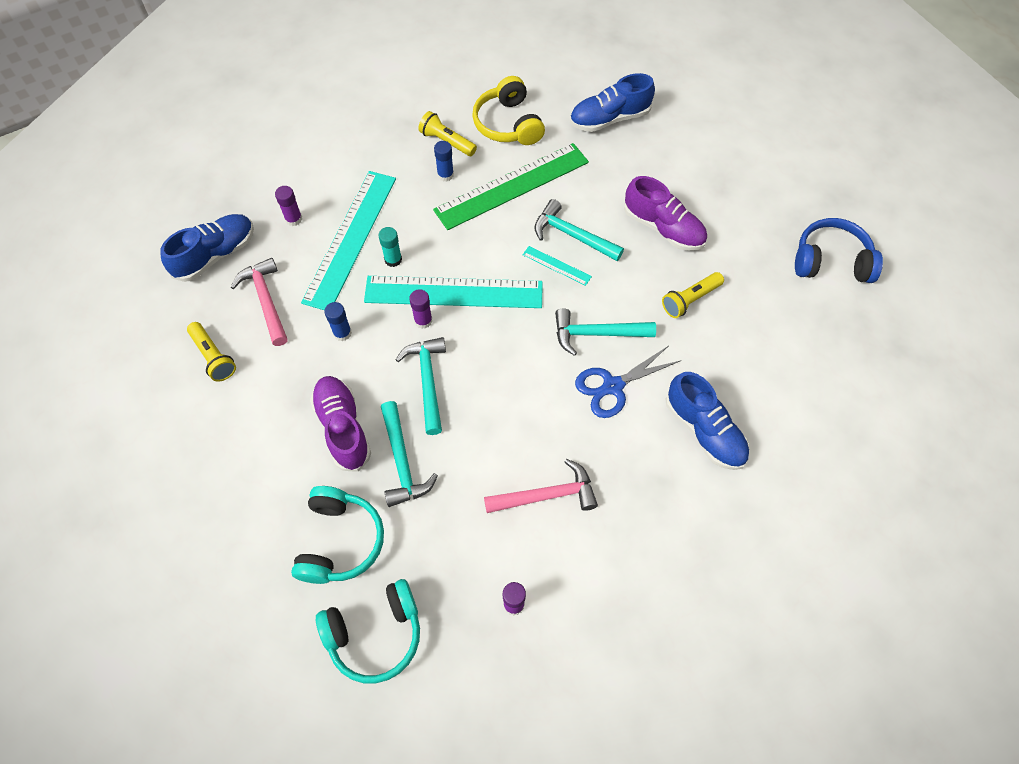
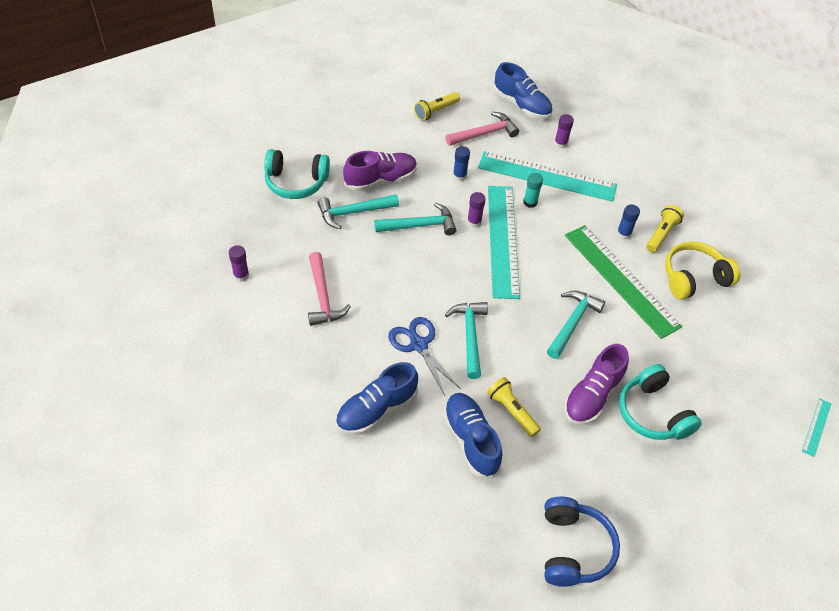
camera: 85 degrees right, 10 degrees down
turquoise headphones [316,579,420,683] -> turquoise headphones moved to [619,364,702,440]
turquoise ruler [523,246,592,286] -> turquoise ruler moved to [802,398,831,457]
blue shoe [570,73,655,132] -> blue shoe moved to [443,393,502,479]

